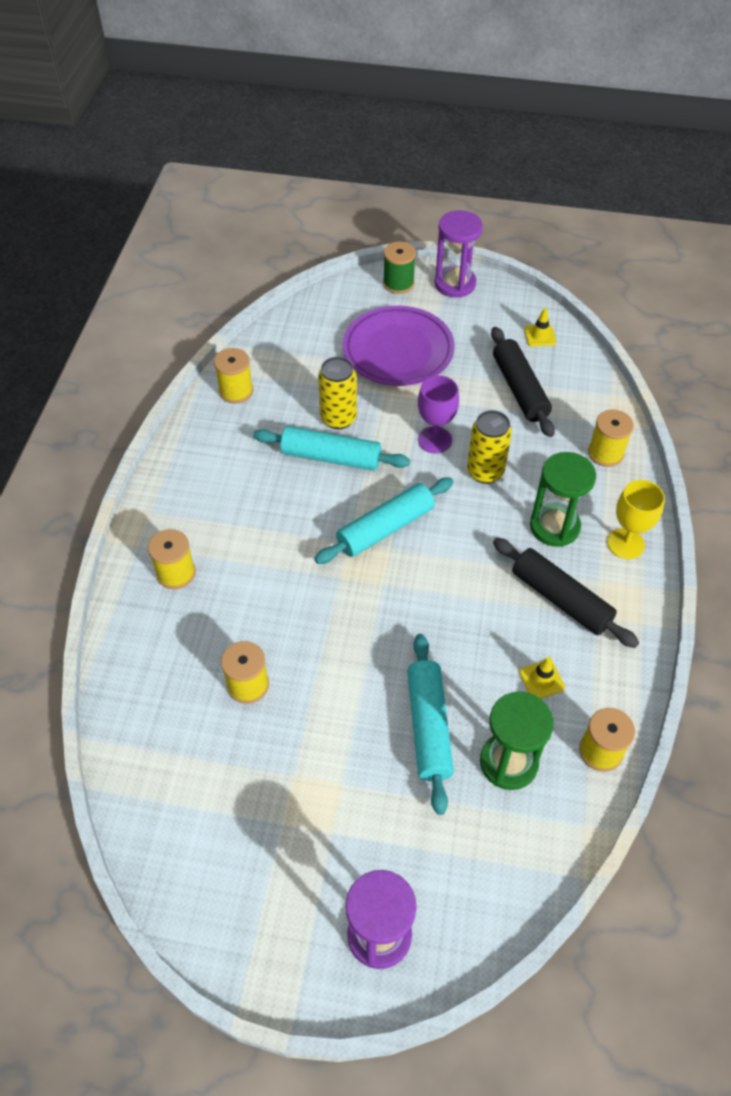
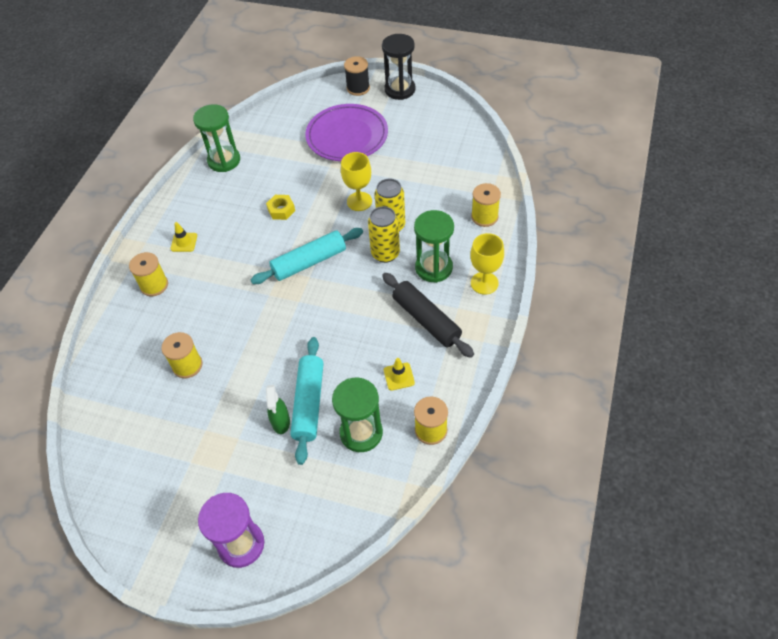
camera: 10 degrees right, 0 degrees up
yellow spool [214,348,253,404] -> green hourglass [193,104,240,172]
turquoise rolling pin [253,426,410,471] -> yellow nut [266,195,295,220]
yellow can [318,357,357,429] -> yellow can moved to [368,206,400,263]
green spool [383,242,416,294] -> black spool [344,56,370,96]
purple goblet [418,375,459,453] -> yellow goblet [341,152,372,211]
purple hourglass [434,210,483,298] -> black hourglass [382,34,415,100]
black rolling pin [491,327,555,437] -> none
yellow traffic cone [524,308,556,347] -> yellow traffic cone moved to [171,222,197,252]
none -> green spray bottle [266,385,290,434]

